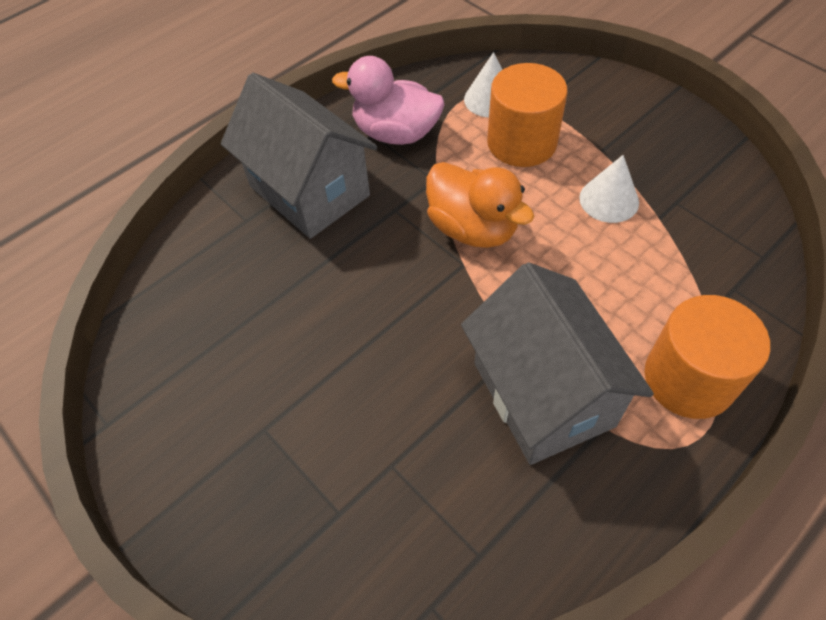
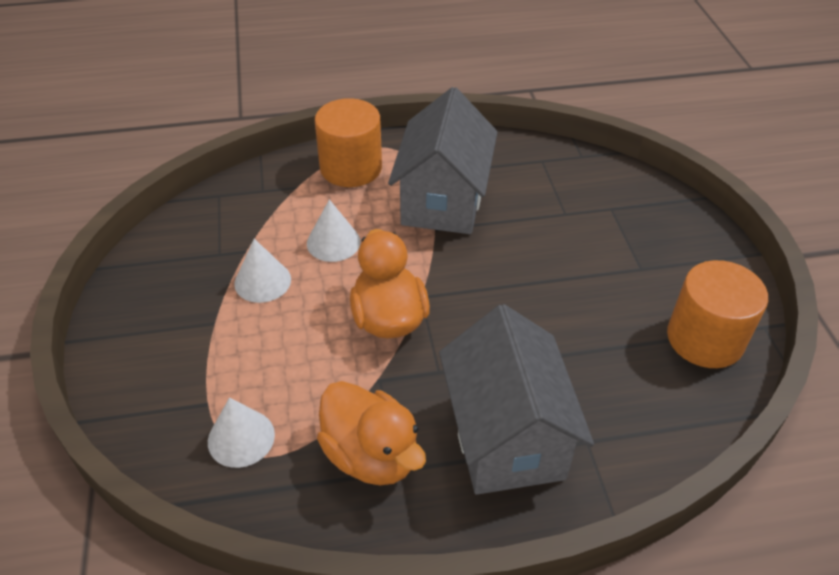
camera: 150 degrees left, 10 degrees down
pink duck [332,56,444,145] -> orange duck [317,381,426,485]
orange cylinder [487,63,567,167] -> orange cylinder moved to [667,260,768,368]
none -> white cone [307,199,360,262]

